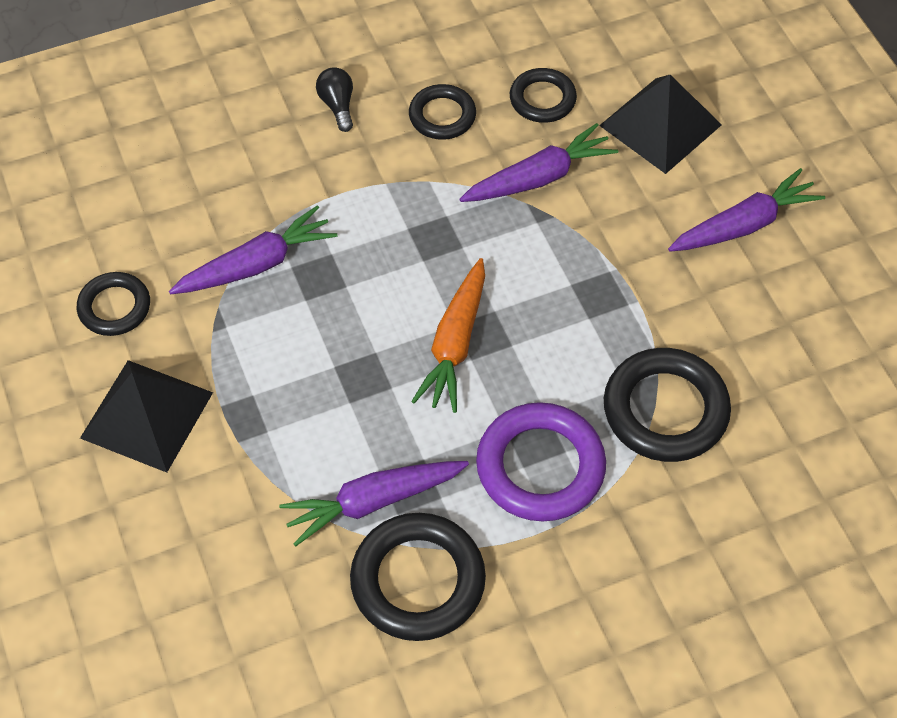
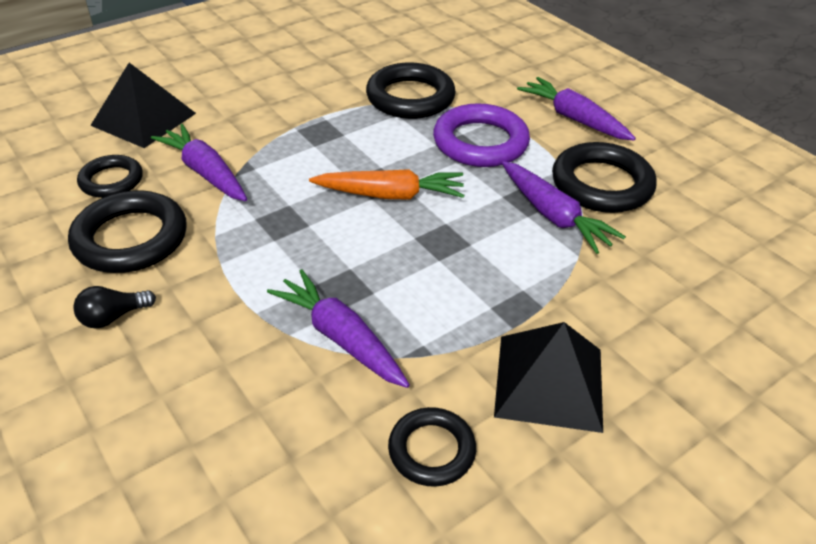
camera: 105 degrees left, 15 degrees down
black ring [409,84,476,140] -> black ring [68,190,187,273], size x1.66
purple carrot [668,168,825,252] -> purple carrot moved to [517,77,636,141]

